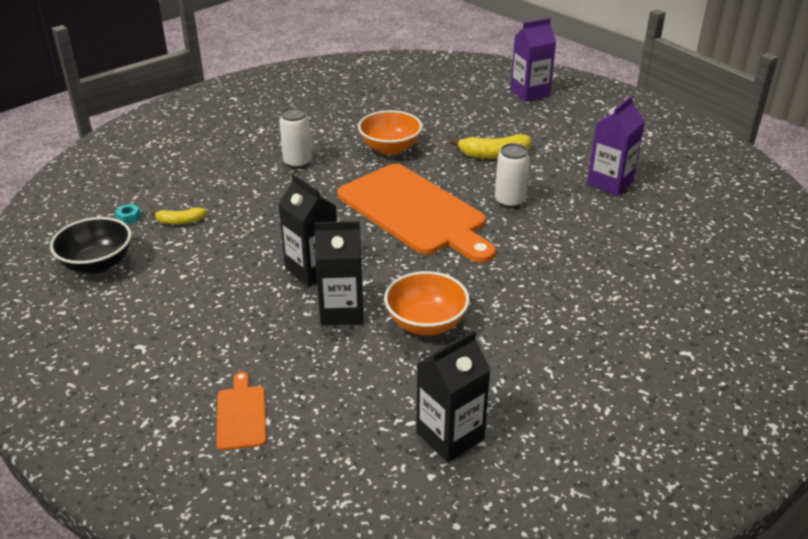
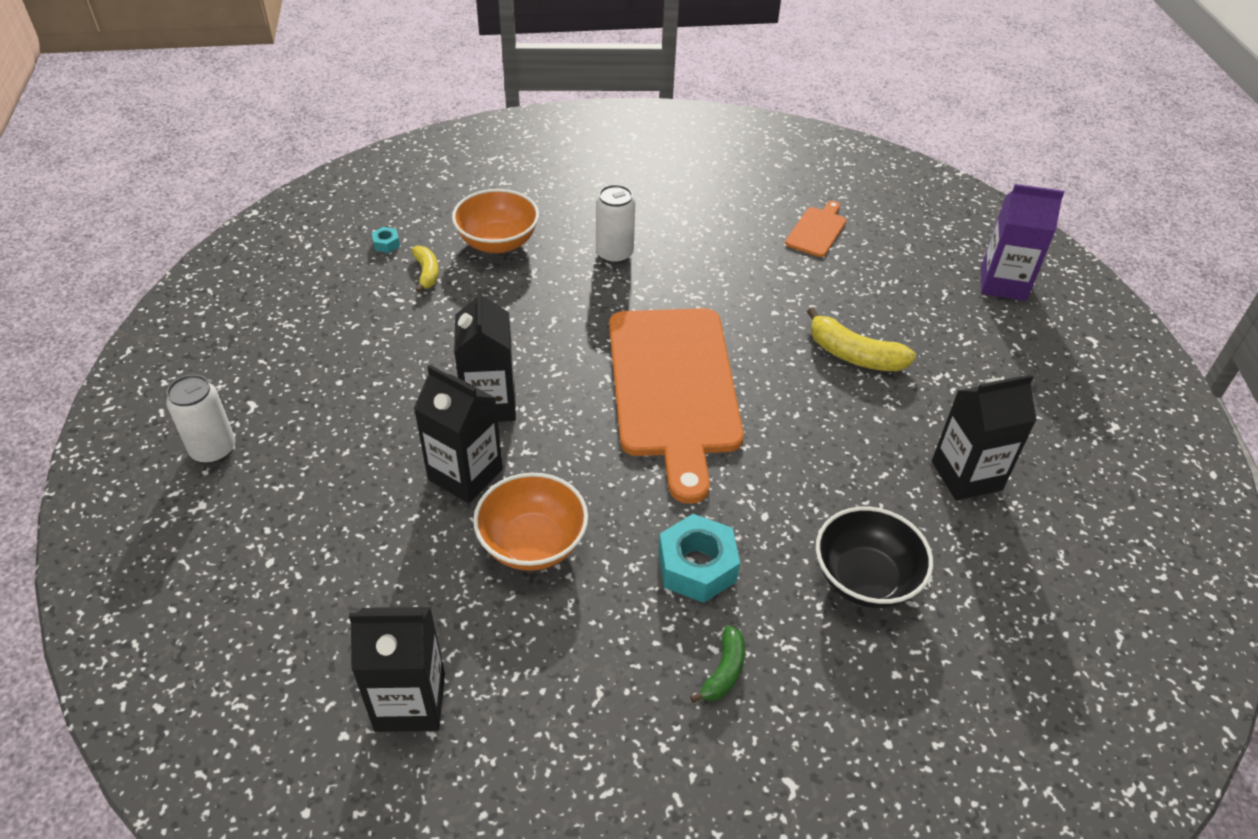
camera: 35 degrees right, 10 degrees up
black bowl [50,217,131,274] -> black bowl moved to [816,507,933,608]
yellow banana [151,207,207,225] -> yellow banana turned 135 degrees counterclockwise [411,245,439,293]
orange cutting board [216,372,266,450] -> orange cutting board moved to [785,201,846,257]
orange bowl [358,110,422,155] -> orange bowl moved to [452,189,539,253]
white can [495,143,530,208] -> white can moved to [166,374,235,464]
purple carton [587,96,645,195] -> black carton [932,374,1037,501]
none -> turquoise nut [658,514,740,603]
none -> green banana [690,625,745,703]

